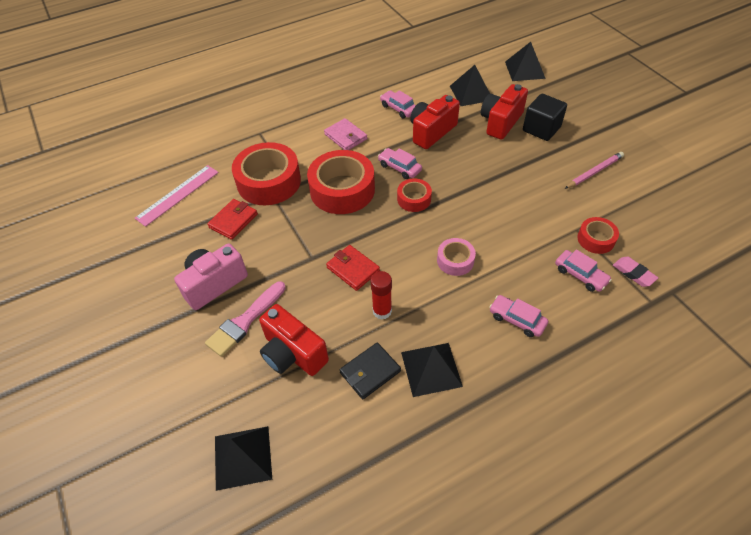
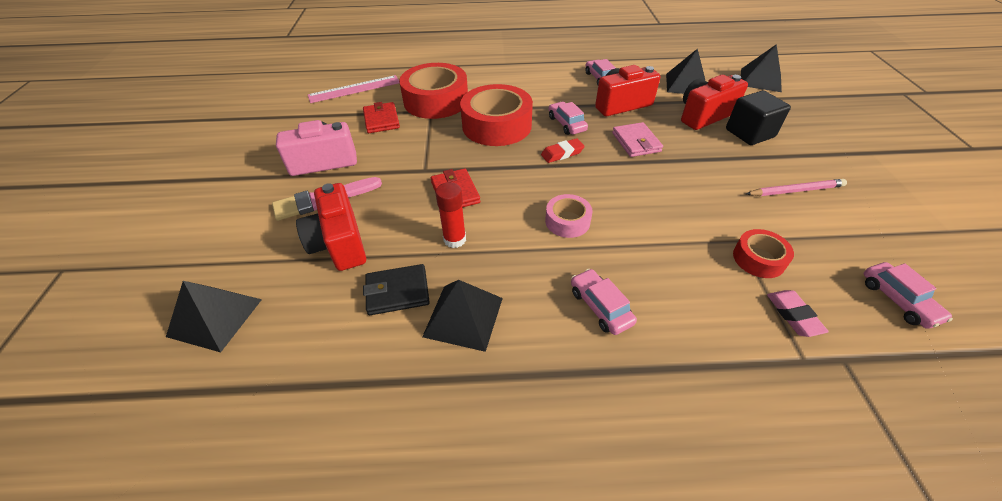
camera: 25 degrees right, 5 degrees down
red wallet [207,199,258,240] -> red wallet turned 75 degrees counterclockwise [363,102,400,133]
pink wallet [324,118,367,150] -> pink wallet moved to [612,122,663,157]
red tape [397,179,432,212] -> red eraser [541,138,585,163]
pink car [555,249,612,292] -> pink car moved to [863,262,953,329]

